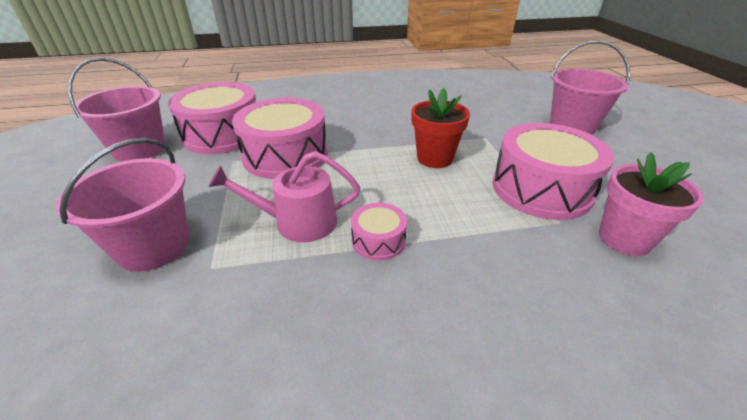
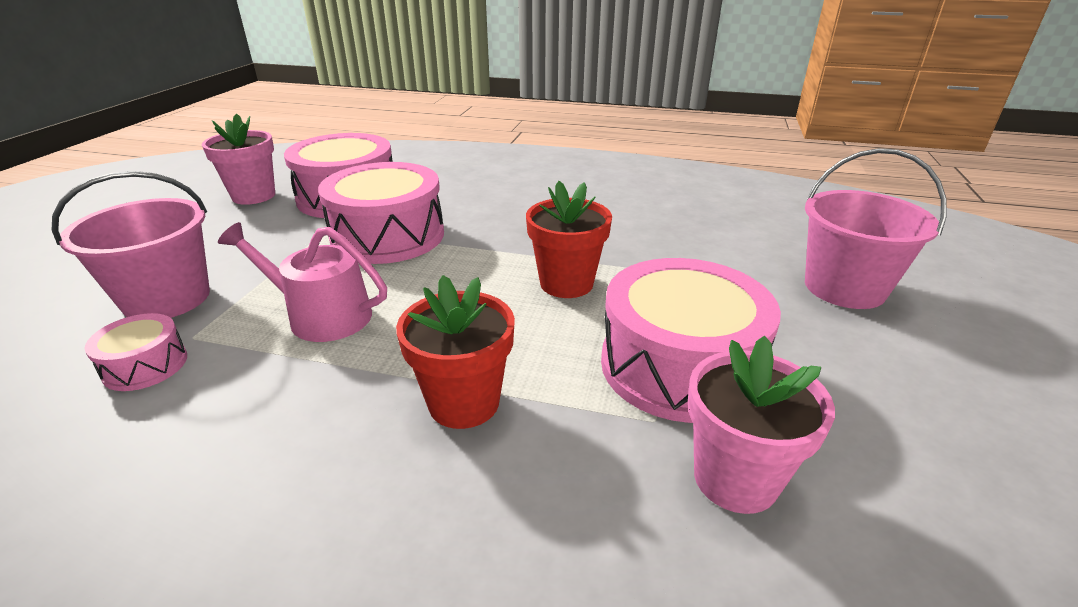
camera: 25 degrees right, 5 degrees down
pink bucket [68,57,165,162] -> pink flower pot [202,113,275,205]
pink drum [351,203,407,260] -> pink drum moved to [84,313,187,391]
none -> red flower pot [396,275,515,429]

